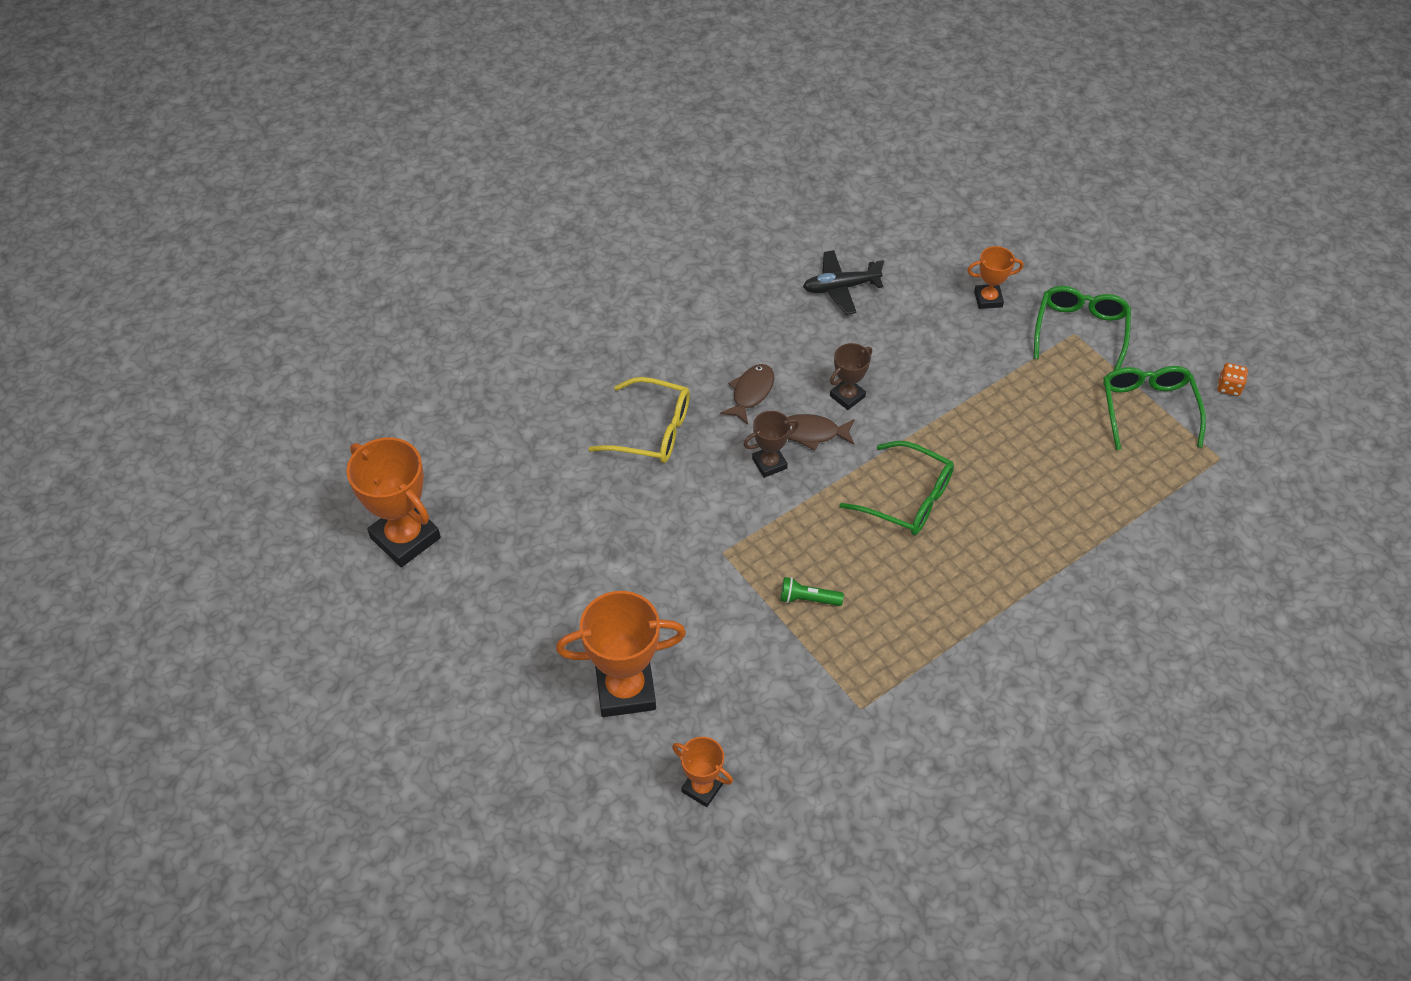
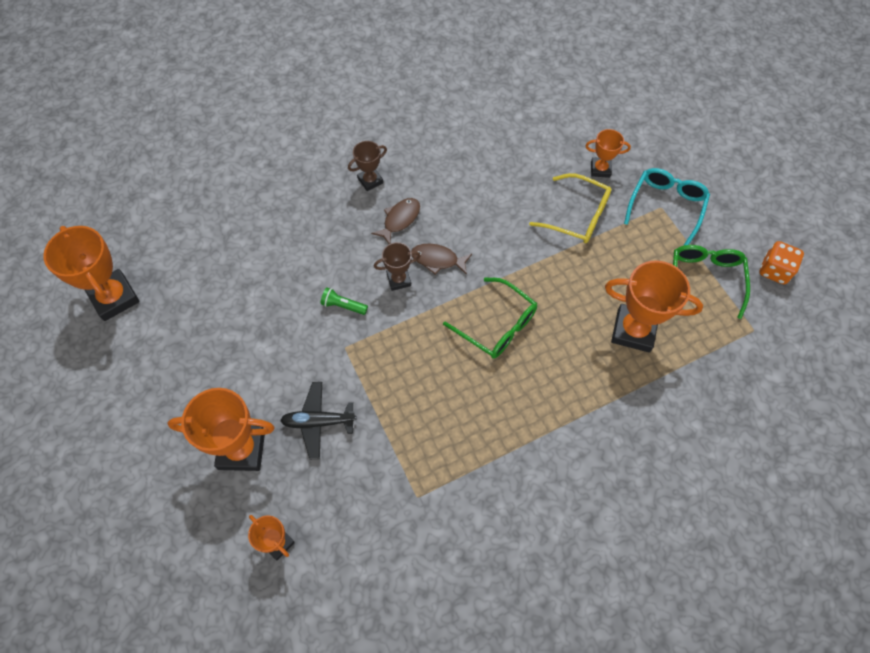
camera: 10 degrees right, 10 degrees up
yellow glasses [588,377,690,463] -> yellow glasses moved to [529,173,612,243]
green flashlight [780,577,844,606] -> green flashlight moved to [321,287,368,315]
black plane [803,250,884,315] -> black plane moved to [280,382,357,459]
brown trophy [830,343,872,410] -> brown trophy moved to [348,141,387,191]
green glasses [1034,286,1131,371] -> turquoise glasses [624,168,710,245]
orange dice [1217,363,1248,396] -> orange dice [759,241,804,285], size x1.57
none -> orange trophy [605,260,703,353]

